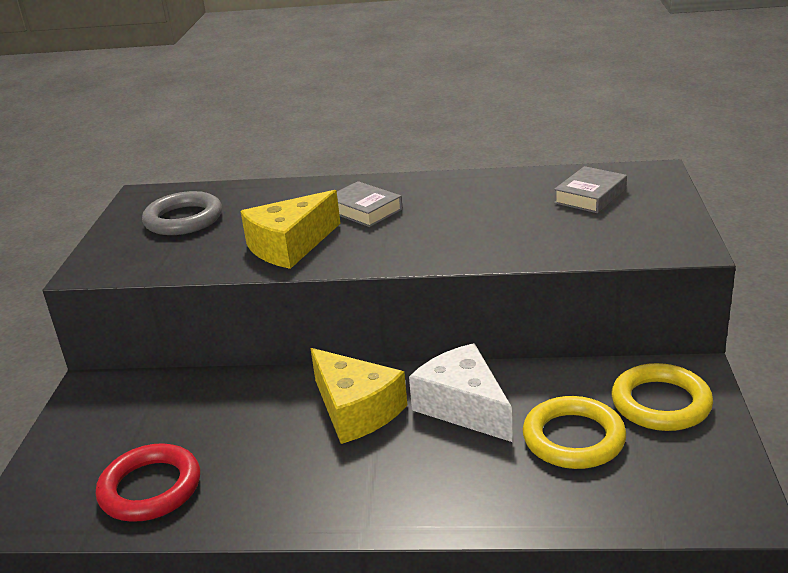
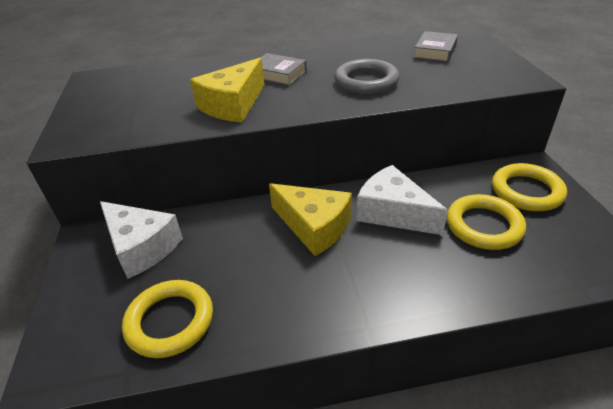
camera: 15 degrees left, 10 degrees up
red ring [96,443,200,522] -> yellow ring [122,280,213,358]
grey ring [142,191,222,235] -> grey ring moved to [334,59,400,94]
none -> white cheese [100,201,183,279]

